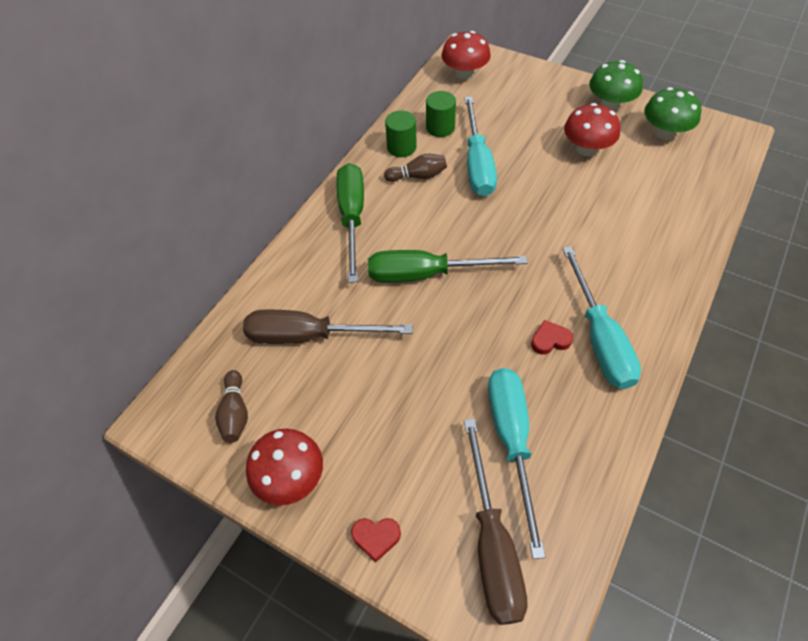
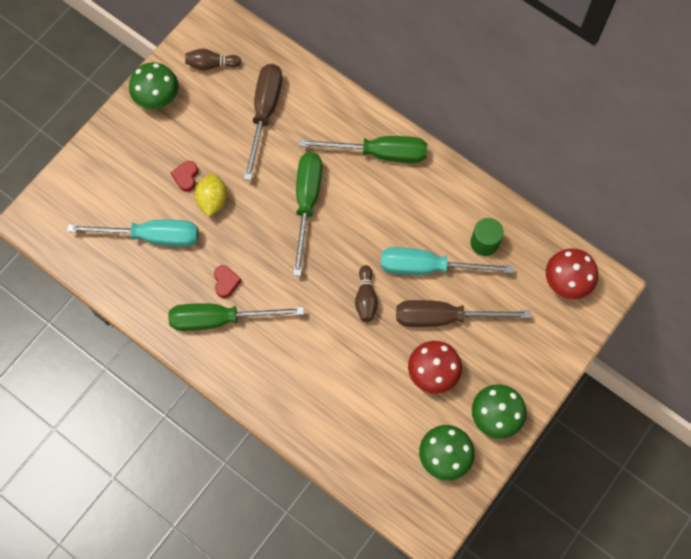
camera: 95 degrees right, 15 degrees up
red mushroom [246,429,323,506] -> green mushroom [129,62,178,109]
red heart [351,518,401,562] -> red heart moved to [171,161,198,192]
brown bowling pin [384,154,447,182] -> brown bowling pin moved to [355,265,378,322]
green cylinder [385,110,417,157] -> none
brown screwdriver [464,418,528,625] -> brown screwdriver moved to [396,300,531,327]
turquoise screwdriver [562,246,641,389] -> green screwdriver [168,303,304,331]
none -> yellow lemon [195,173,227,217]

